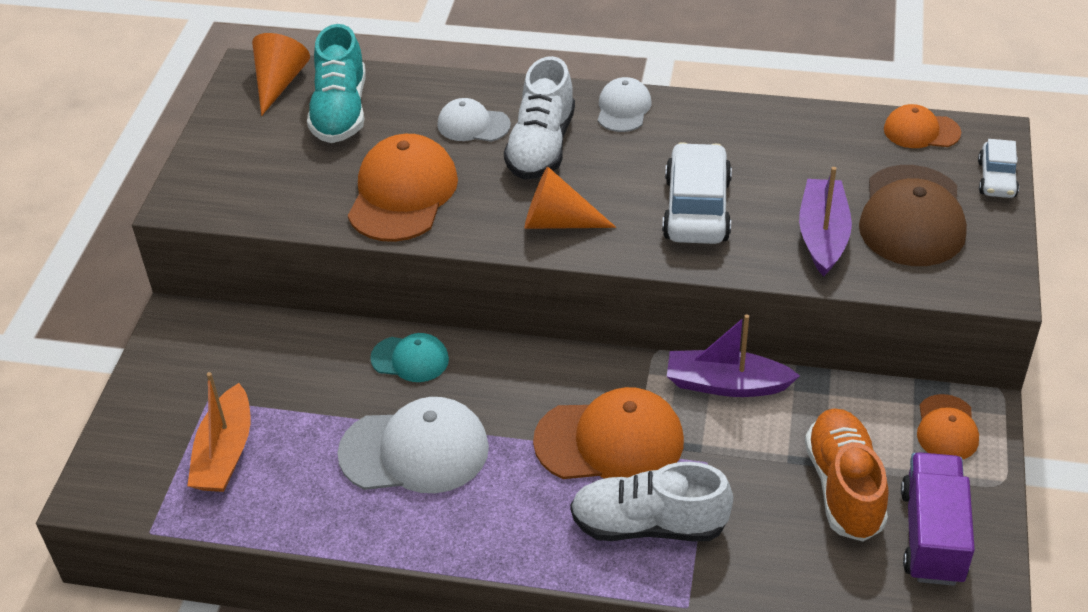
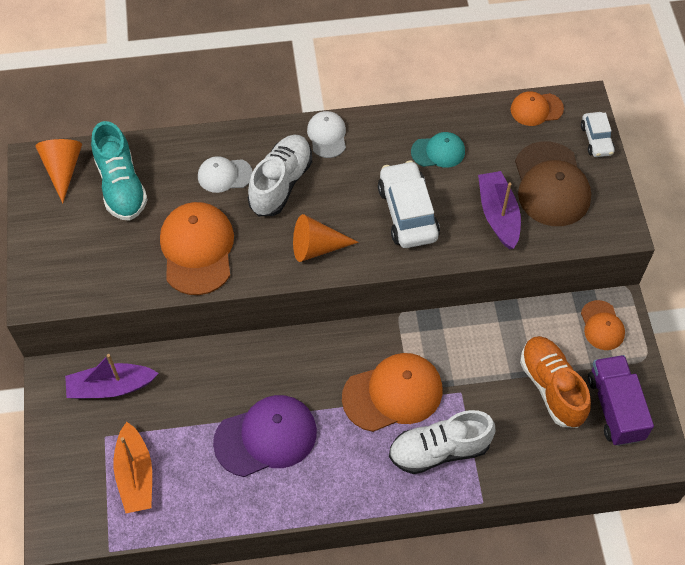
camera: 20 degrees left, 15 degrees up
white cap [337,397,489,493] -> purple cap [213,395,317,477]
turquoise cap [370,333,449,382] -> turquoise cap moved to [411,132,465,168]
white shoe [504,56,575,180] -> white shoe turned 150 degrees counterclockwise [248,135,312,216]
purple boat [667,314,800,397] -> purple boat moved to [65,354,158,399]

